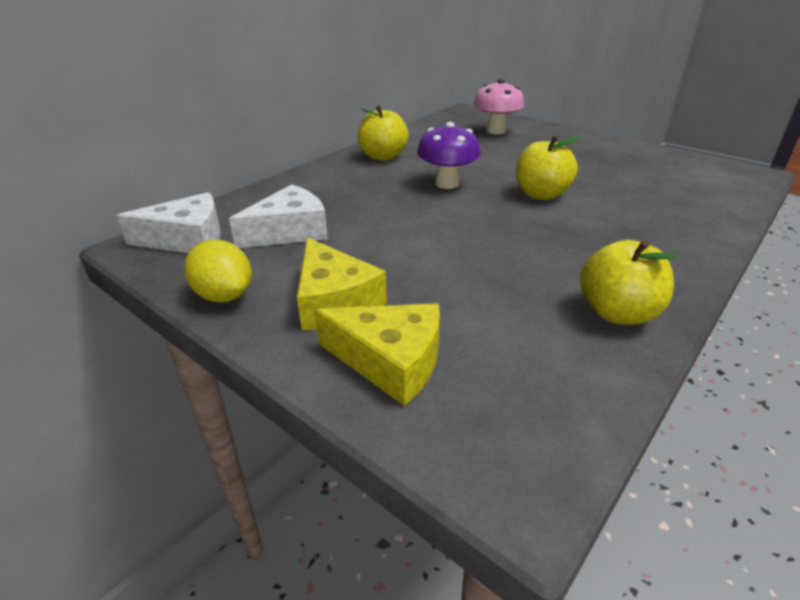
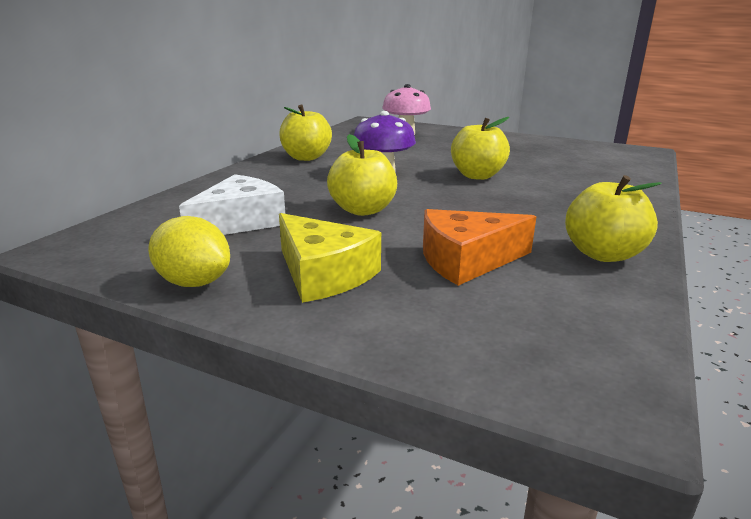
camera: 15 degrees left, 10 degrees down
white cheese [116,192,221,253] -> none
yellow cheese [314,303,440,406] -> none
none -> yellow apple [327,134,397,216]
none -> orange cheese [423,209,536,286]

